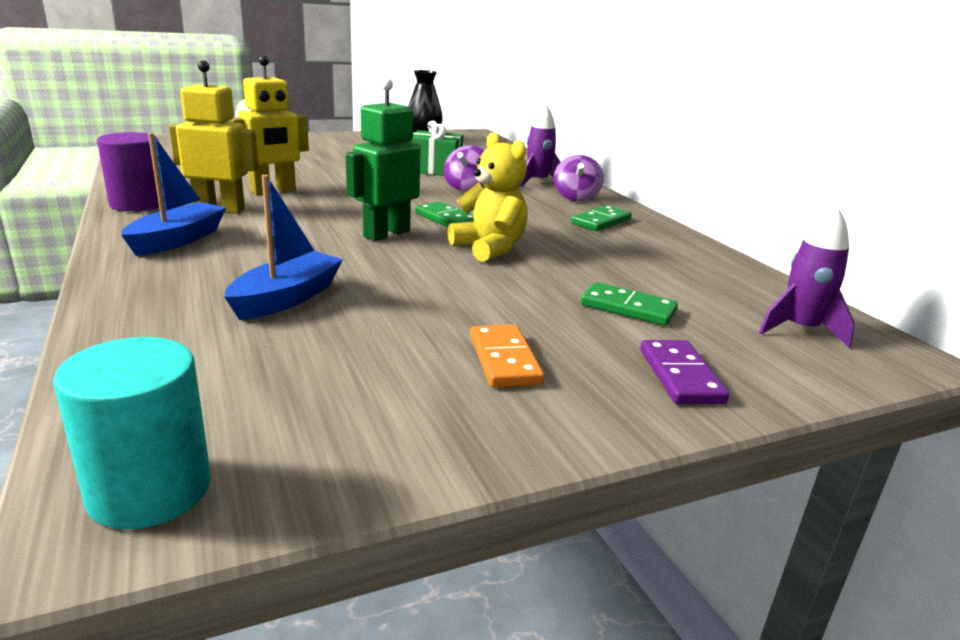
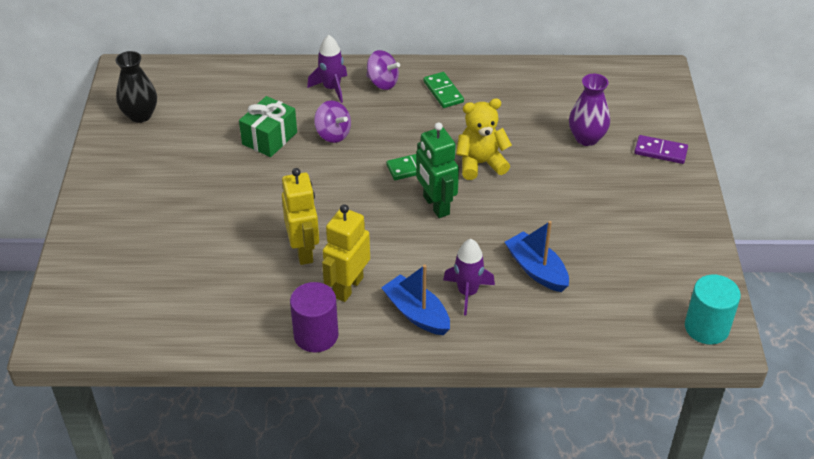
camera: 65 degrees left, 20 degrees up
orange domino [470,325,544,388] -> none
green domino [581,282,678,326] -> purple vase [569,74,610,146]
purple rocket [759,206,855,348] -> purple rocket moved to [443,239,495,316]

